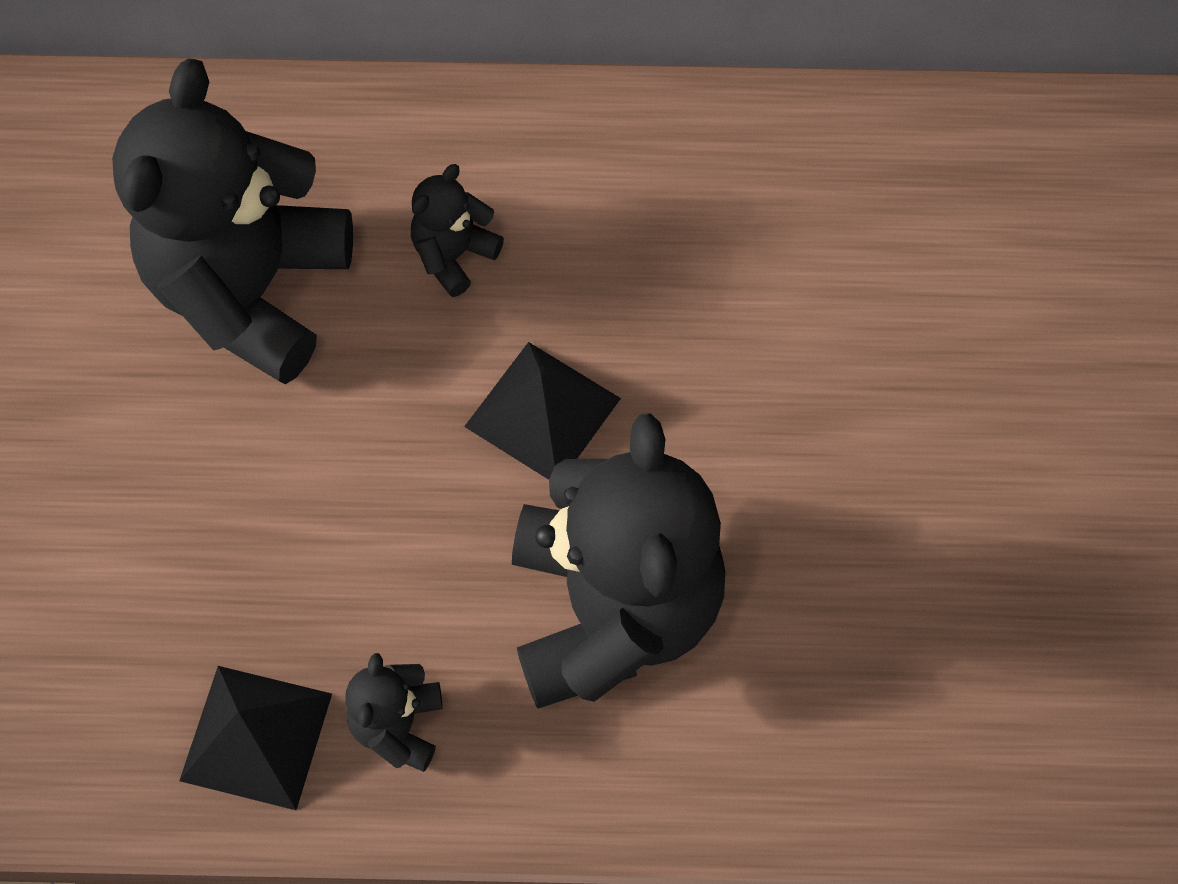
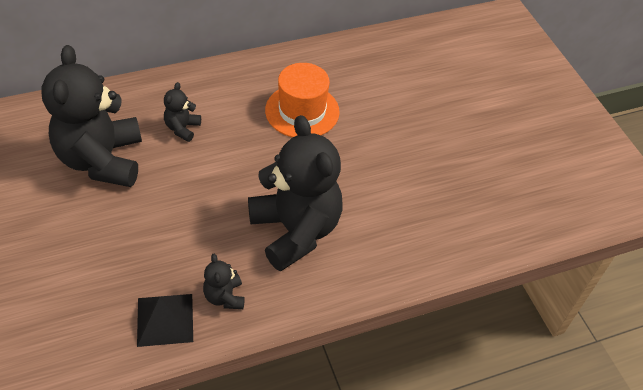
camera: 25 degrees left, 15 degrees down
black pyramid [464,342,621,480] -> none
none -> orange hat [265,63,340,138]

